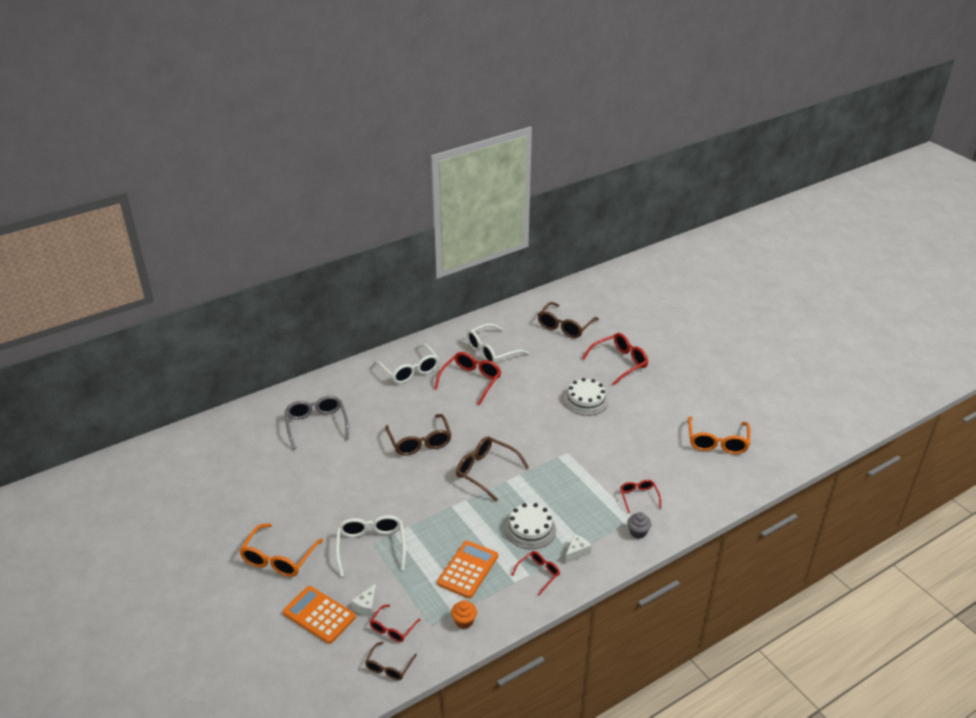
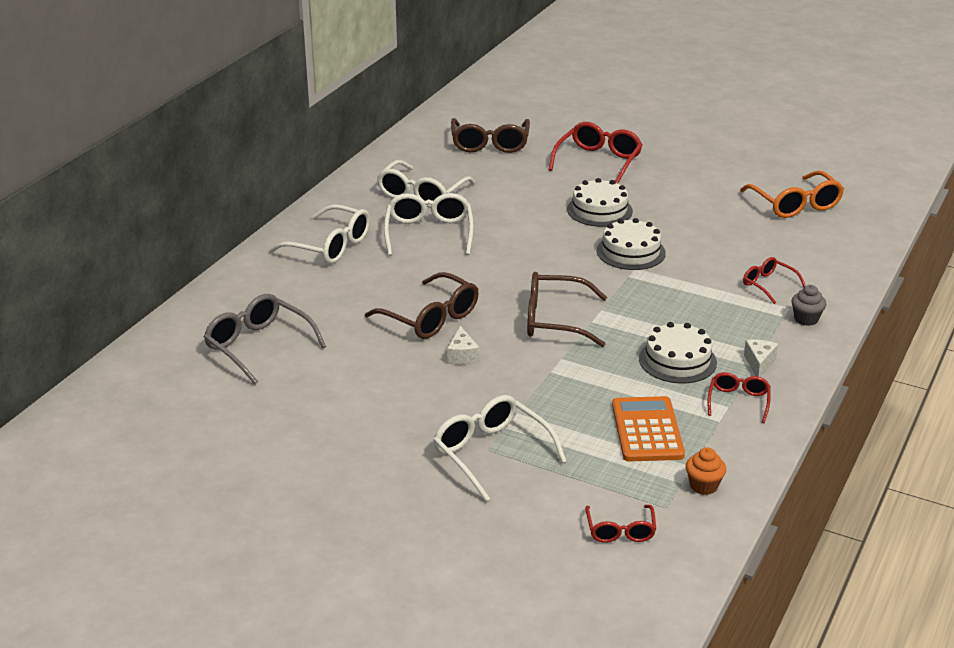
camera: 30 degrees left, 5 degrees down
orange glasses [240,523,323,577] -> none
orange calculator [283,586,356,644] -> none
white cheese [351,584,377,617] -> white cheese moved to [447,326,479,365]
brown glasses [365,642,417,680] -> none
red glasses [434,352,501,405] -> white glasses [384,193,474,256]
none -> white cake [597,218,666,270]

